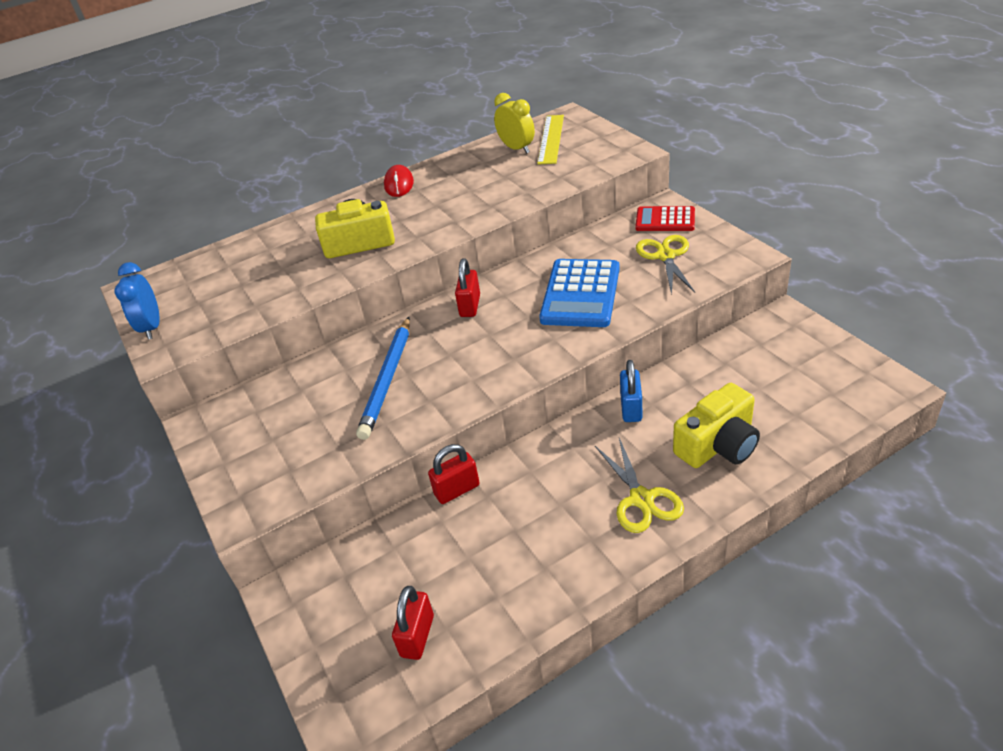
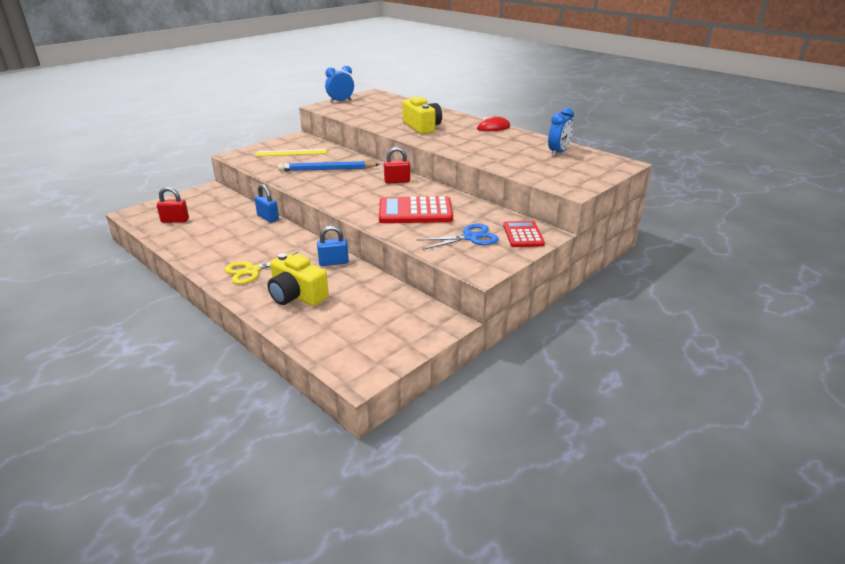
camera: 70 degrees right, 10 degrees down
red padlock [428,444,480,504] -> blue padlock [255,184,279,223]
yellow clock [494,93,535,153] -> blue clock [548,108,574,156]
yellow ruler [537,115,564,165] -> yellow ruler moved to [255,149,327,157]
blue calculator [539,259,620,327] -> red calculator [379,196,453,223]
yellow scissors [636,235,695,295] -> blue scissors [416,224,499,250]

